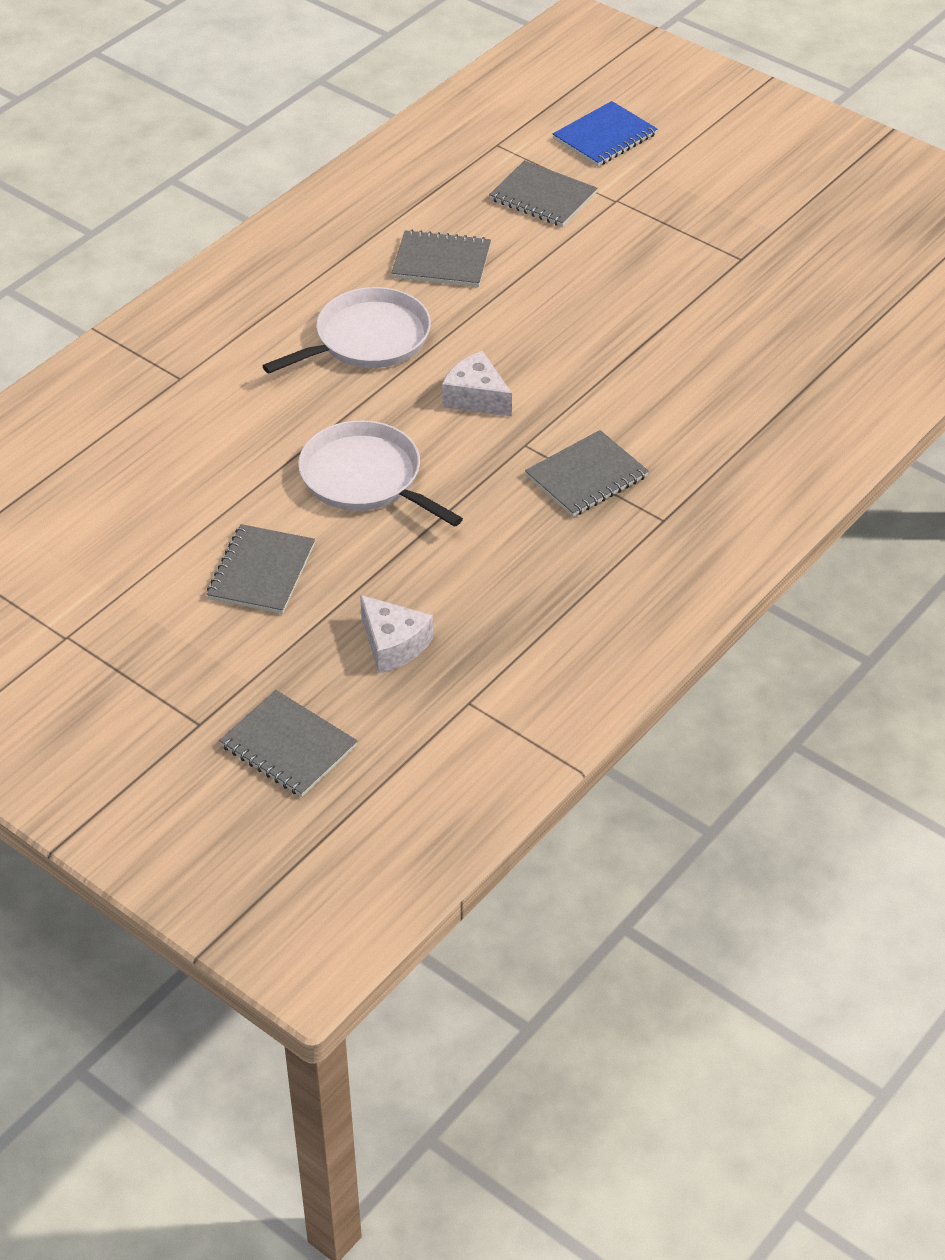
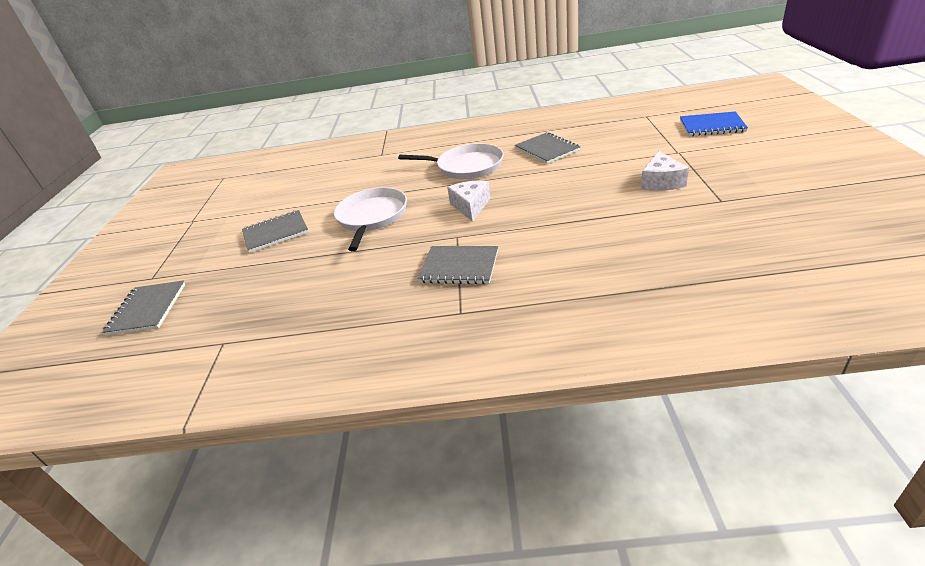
camera: 55 degrees right, 10 degrees down
white cheese [360,595,433,674] -> white cheese moved to [641,151,689,191]
grey notebook [489,160,597,227] -> none

